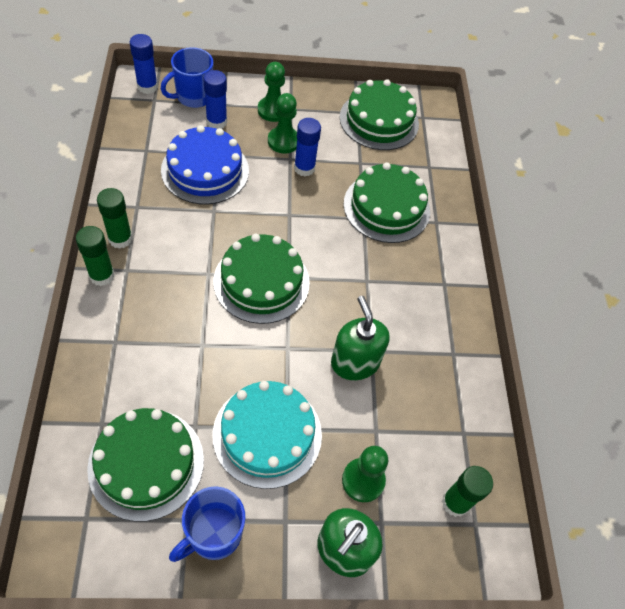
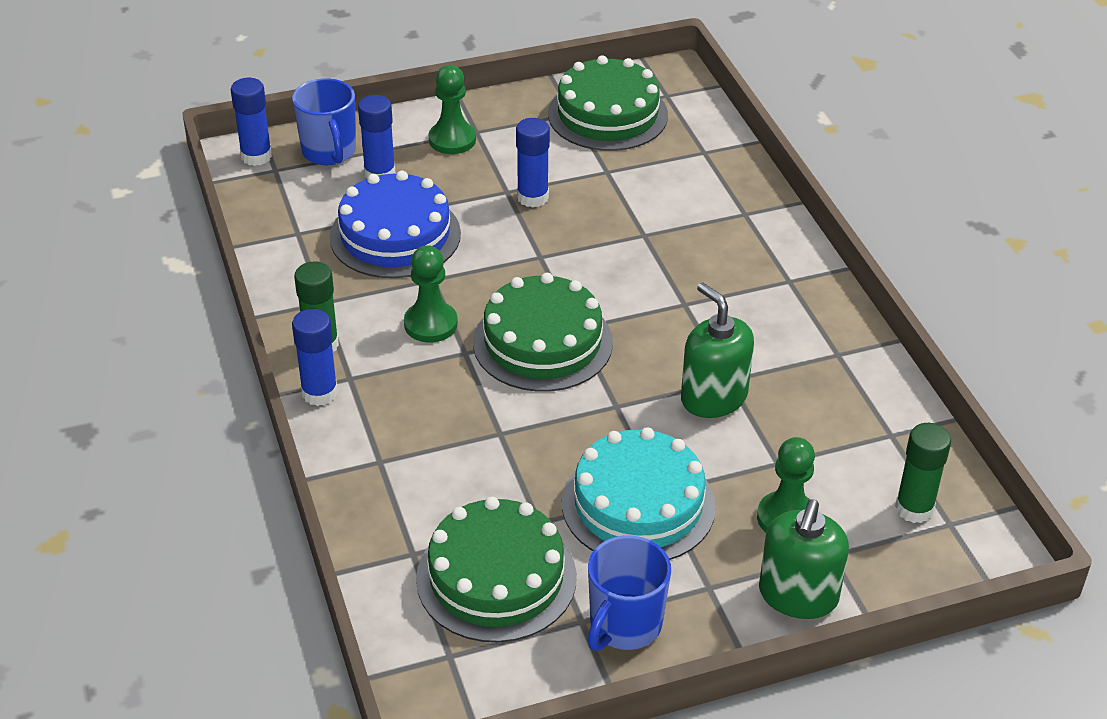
camera: 10 degrees left, 15 degrees down
green glue stick [76,226,114,286] -> blue glue stick [292,309,338,406]
blue mug [161,47,213,108] -> blue mug turned 60 degrees counterclockwise [292,78,356,165]
green pawn [268,93,297,153] -> green pawn moved to [404,245,458,343]
green cake [343,162,430,243] -> none

